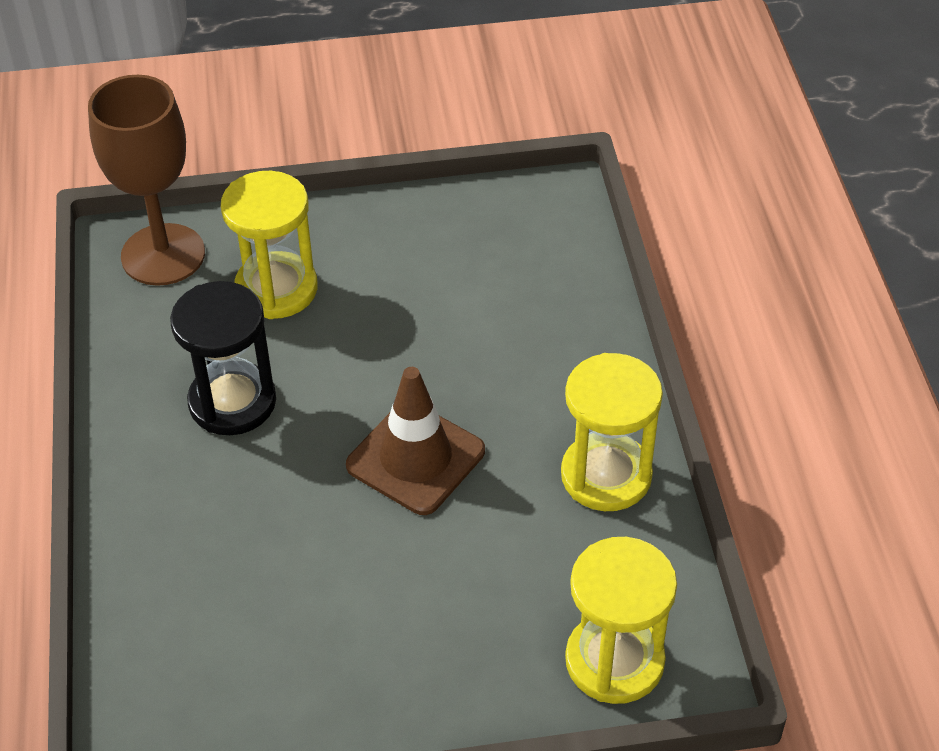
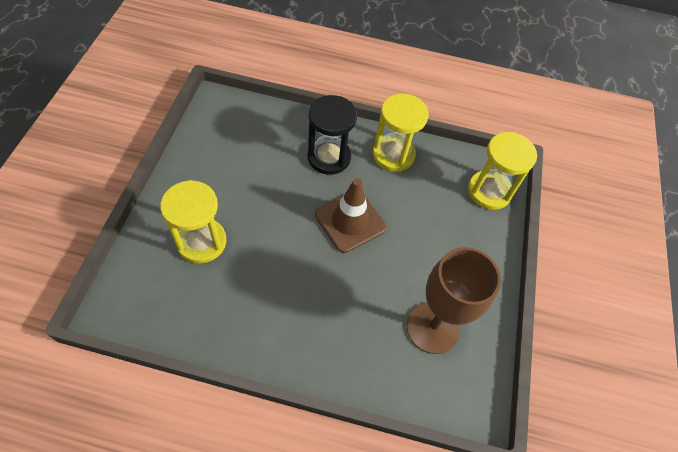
camera: 75 degrees left, 10 degrees up
brown goblet [88,75,205,286] -> brown goblet moved to [407,247,501,354]
black hourglass [170,281,276,435] -> black hourglass moved to [308,95,357,175]

